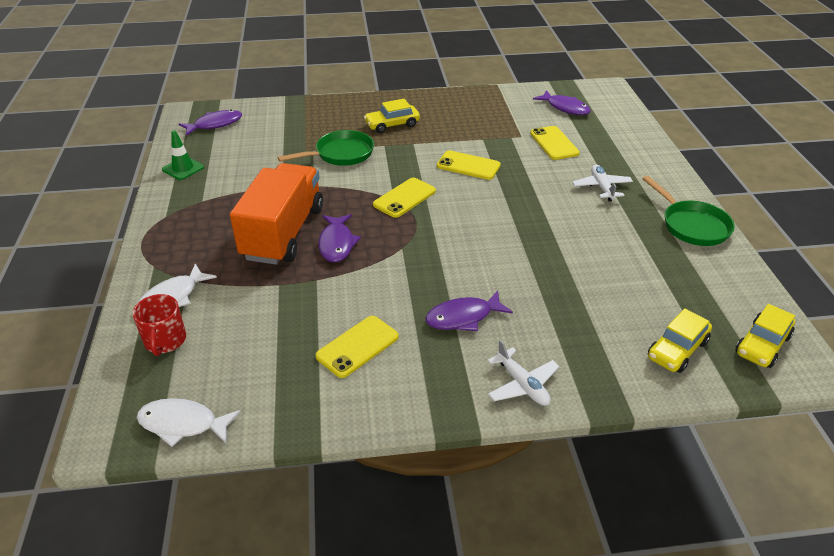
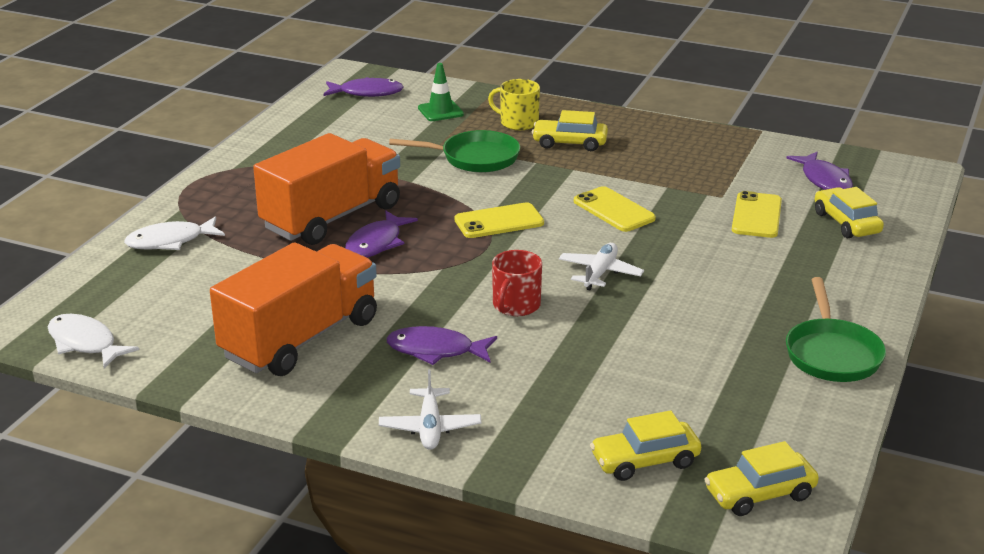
camera: 30 degrees right, 10 degrees down
red mug [132,294,186,356] -> red mug moved to [492,250,542,316]
green traffic cone [162,130,204,180] -> green traffic cone moved to [418,63,464,121]
yellow phone [315,316,399,378] -> orange truck [210,242,377,376]
white plane [572,165,633,201] -> white plane moved to [559,243,644,290]
none -> yellow mug [488,79,540,130]
none -> yellow car [815,187,884,238]

